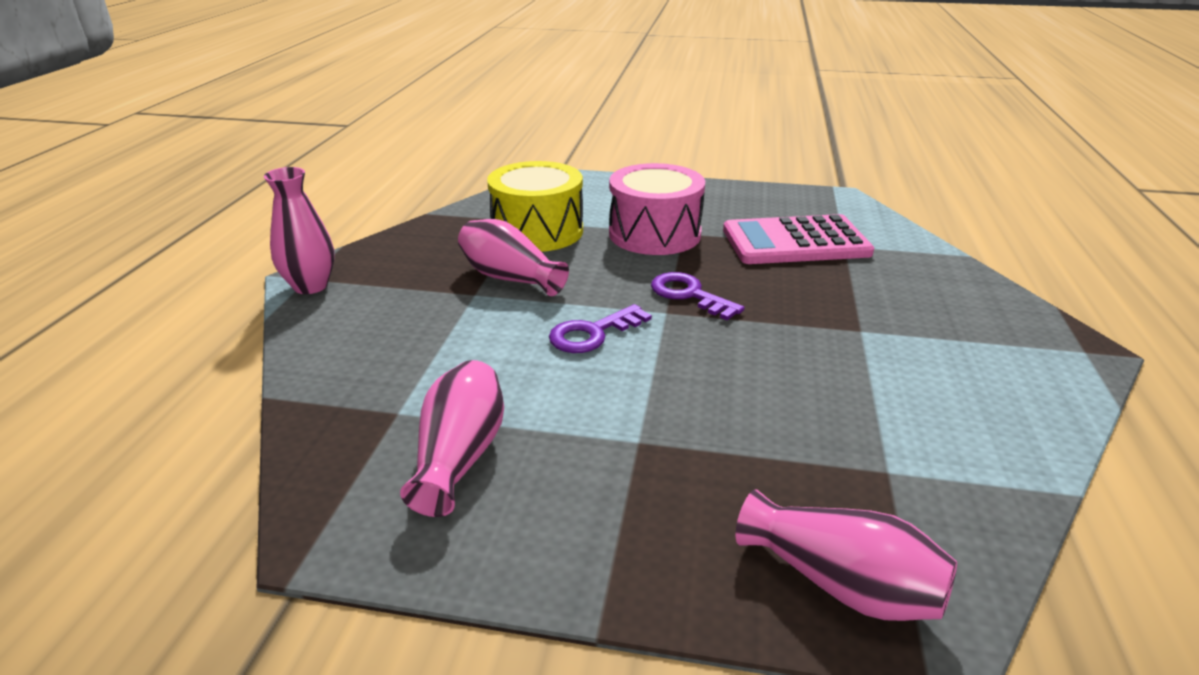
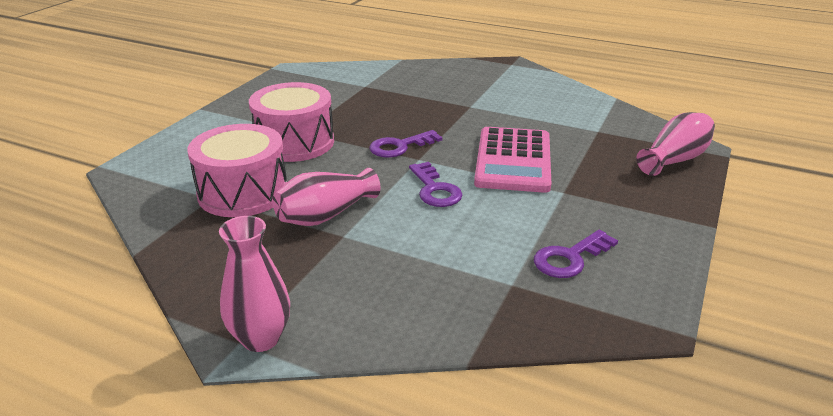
camera: 75 degrees left, 0 degrees up
pink vase [400,360,504,517] -> purple key [534,230,618,278]
yellow drum [487,161,583,252] -> pink drum [187,124,287,217]
pink calculator [723,214,874,264] -> pink calculator moved to [474,127,551,193]

